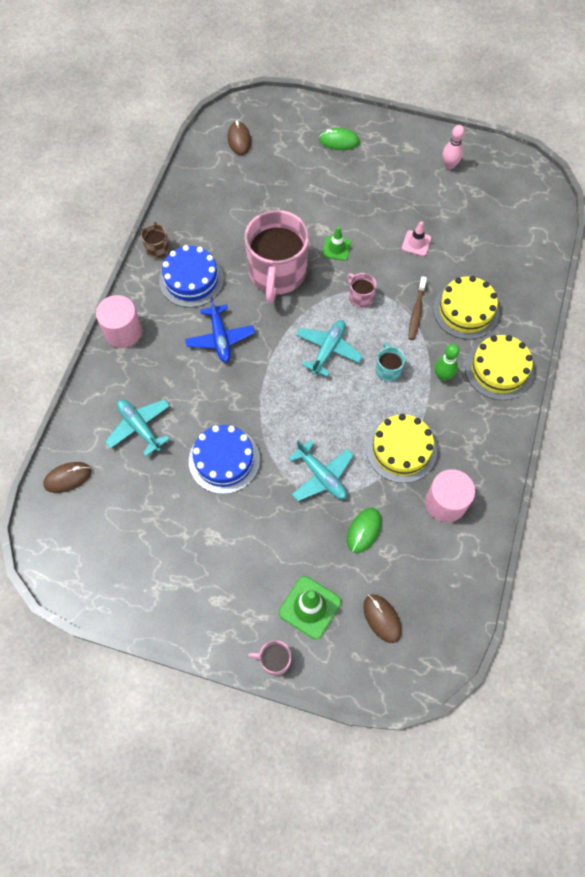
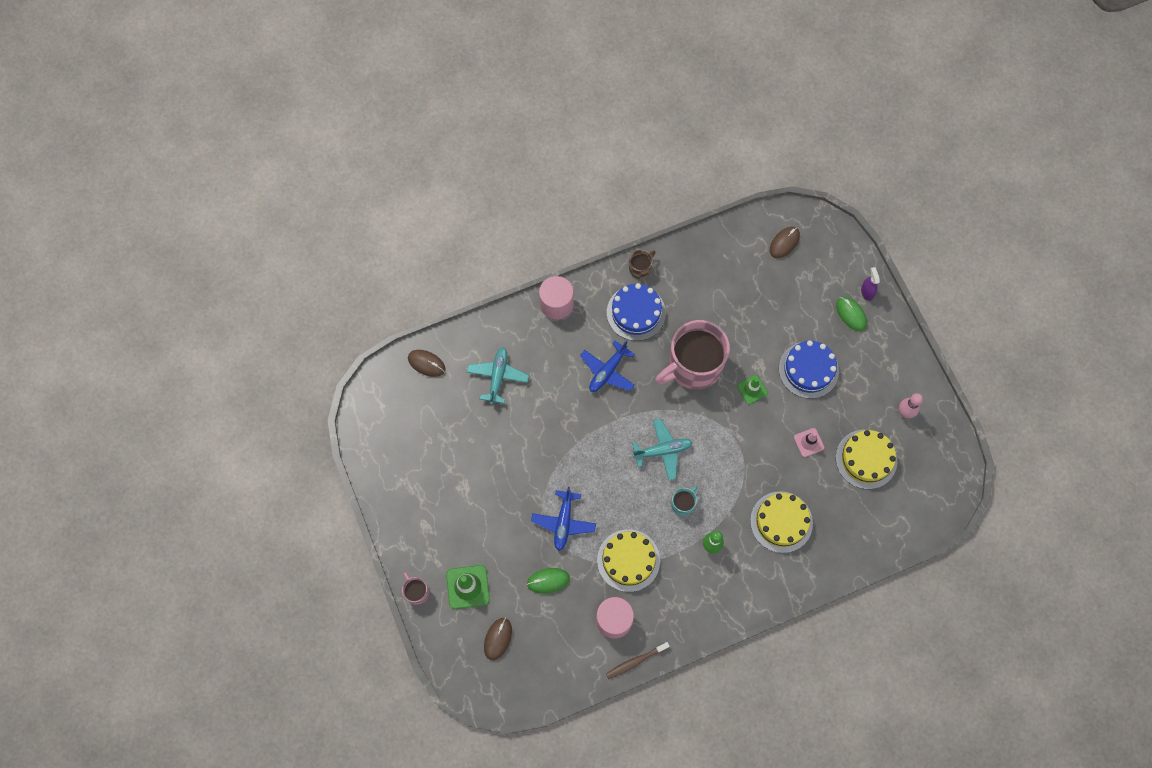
camera: 50 degrees right, 5 degrees up
blue cake [189,425,260,494] -> blue cake moved to [779,340,839,399]
turquoise plane [288,440,354,501] -> blue plane [531,487,596,551]
pink mug [347,273,377,308] -> none
brown toothbrush [408,276,427,340] -> brown toothbrush moved to [606,642,670,679]
yellow cake [465,335,533,400] -> yellow cake moved to [836,430,897,489]
none -> purple spray bottle [861,267,880,301]

